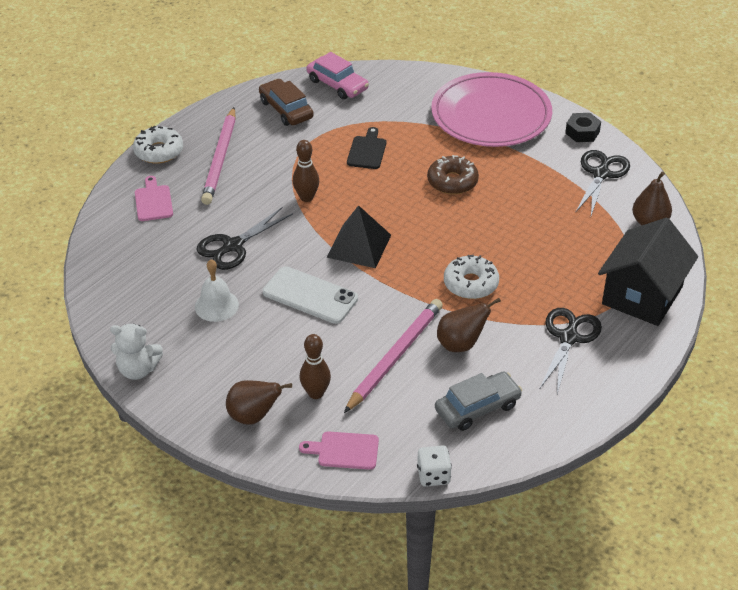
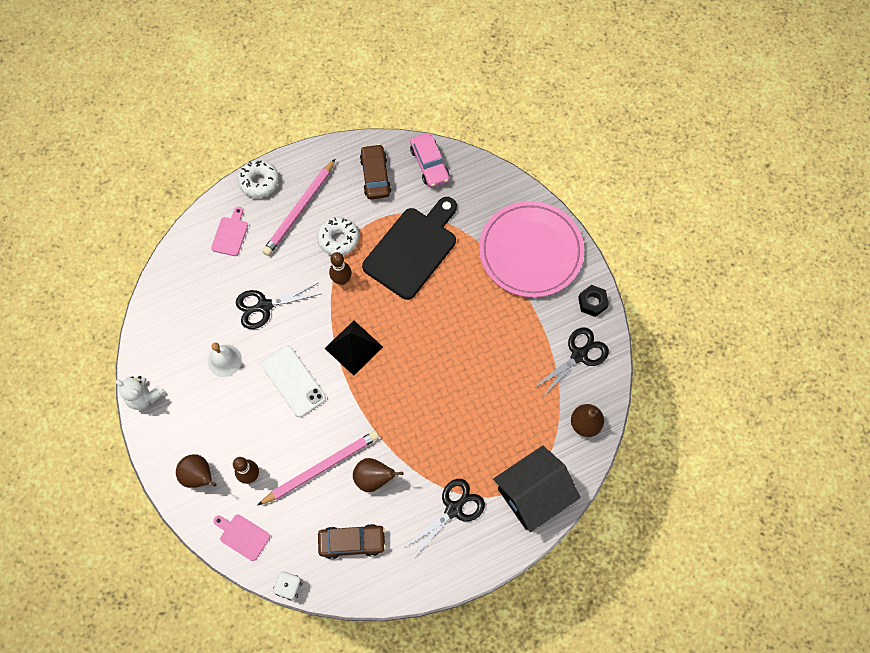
camera: 25 degrees right, 25 degrees up
black cutting board [347,127,386,169] -> black cutting board [362,197,457,300], size x2.20
brown donut [427,155,479,195] -> none
grey car [435,371,522,431] -> brown car [318,524,386,559]
white donut [444,255,499,299] -> white donut moved to [317,217,359,255]

